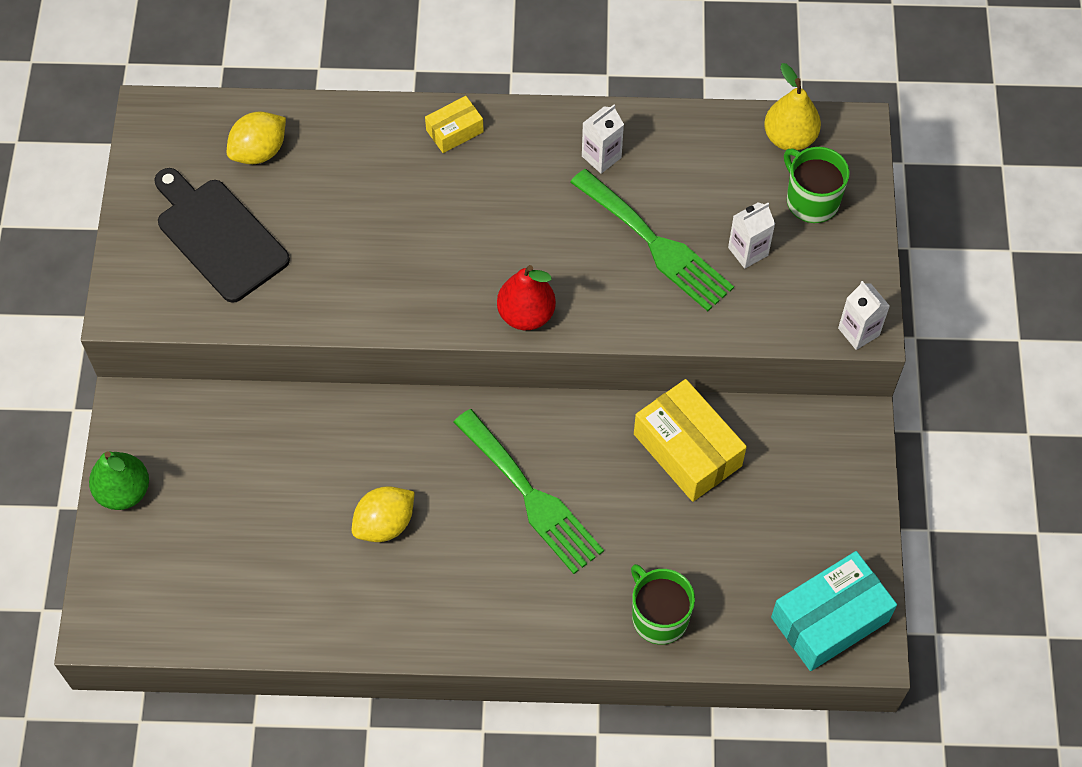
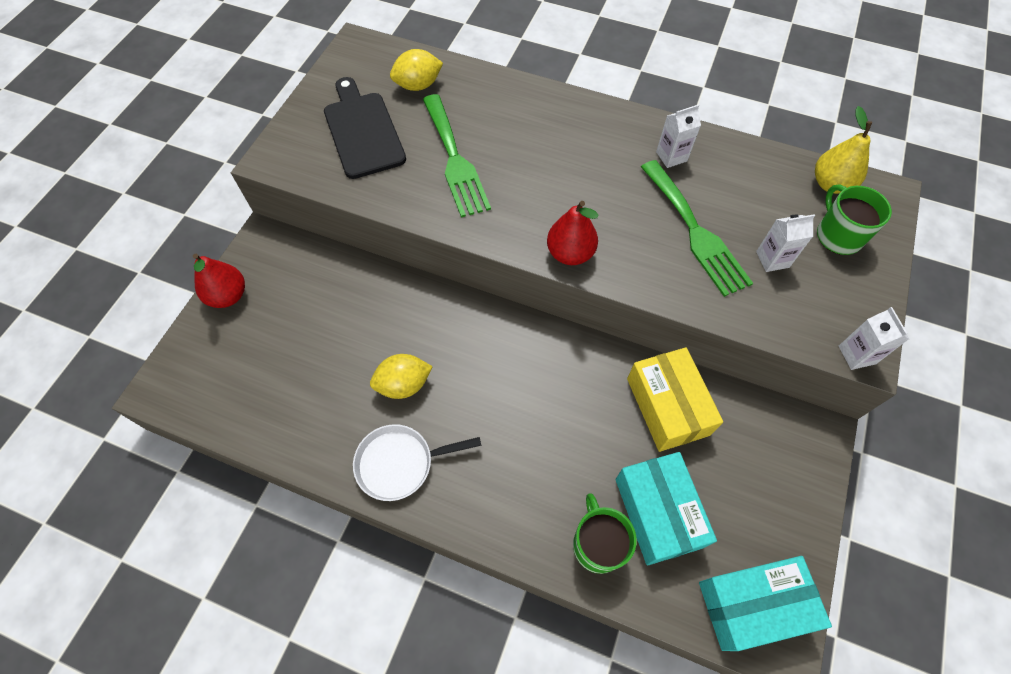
camera: 20 degrees right, 0 degrees up
green pear [89,451,149,510] -> red pear [193,254,245,308]
yellow box [425,96,484,153] -> none
green fork [454,409,604,574] -> green fork moved to [423,94,491,218]
none -> white pan [353,424,481,501]
none -> turquoise box [615,452,717,565]

